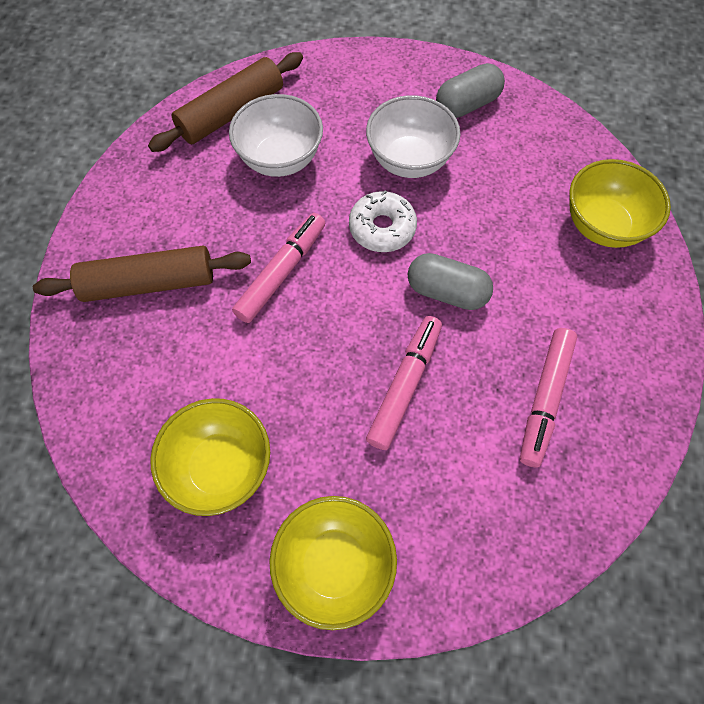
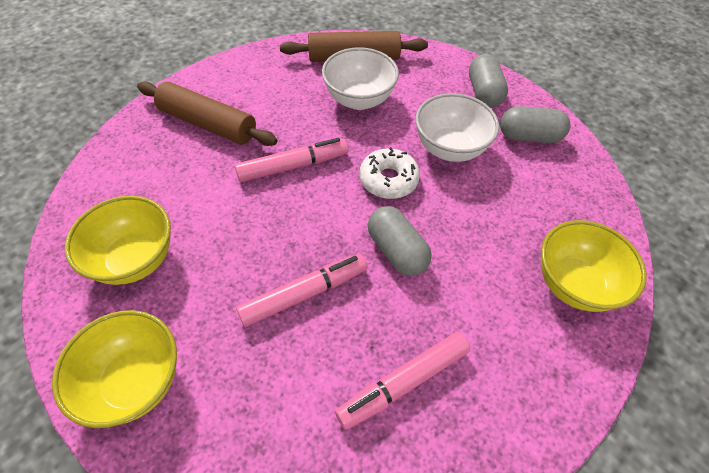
camera: 35 degrees right, 10 degrees down
none -> grey capsule [469,54,508,108]

